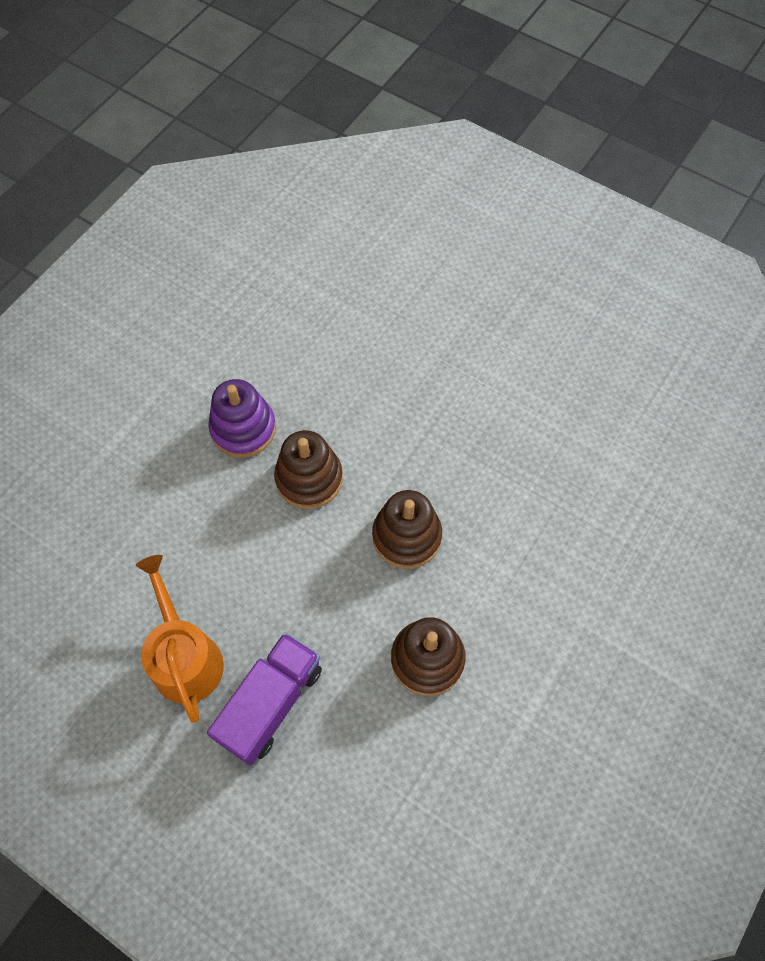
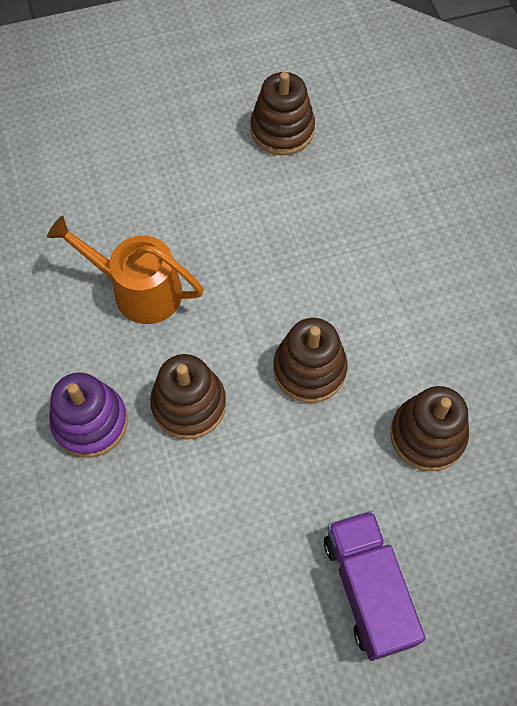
camera: 50 degrees left, 0 degrees up
orange watering can [136,555,224,723] -> orange watering can moved to [47,216,204,324]
none -> brown stacking toy [250,72,315,155]

